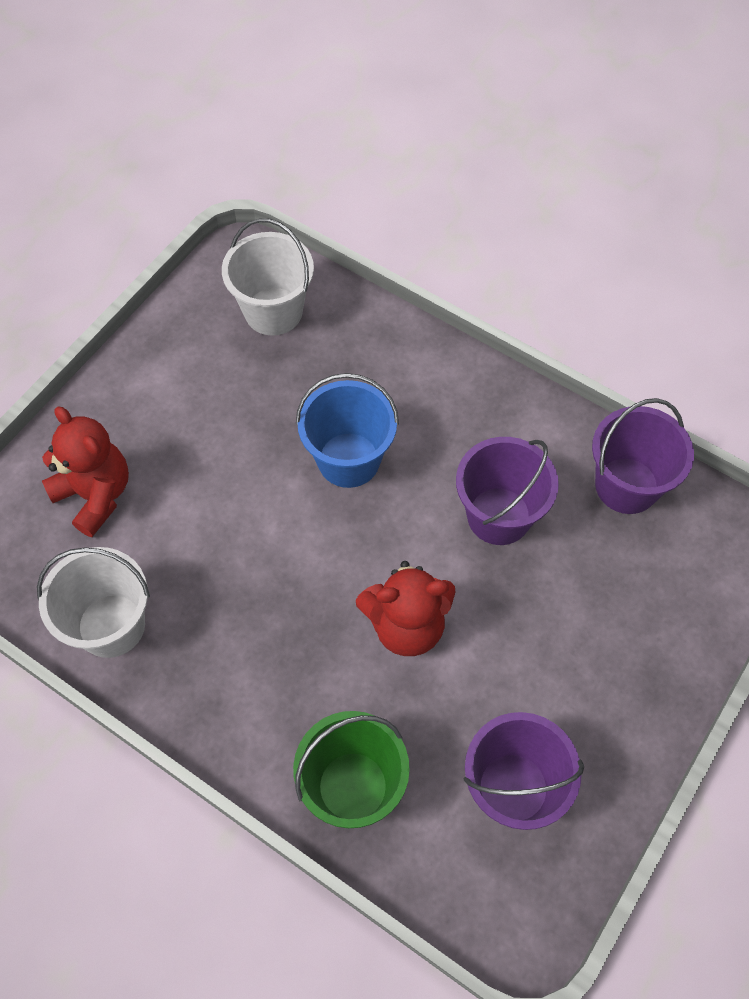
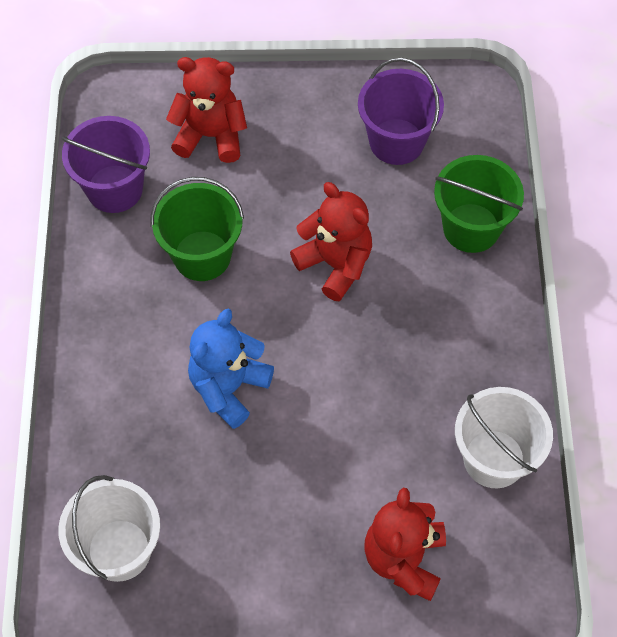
camera: 125 degrees left, 0 degrees up
blue bucket [296,373,399,488] -> blue teddy bear [188,309,274,429]
purple bucket [456,437,559,545] -> green bucket [151,177,244,281]
none -> red teddy bear [166,57,247,163]

